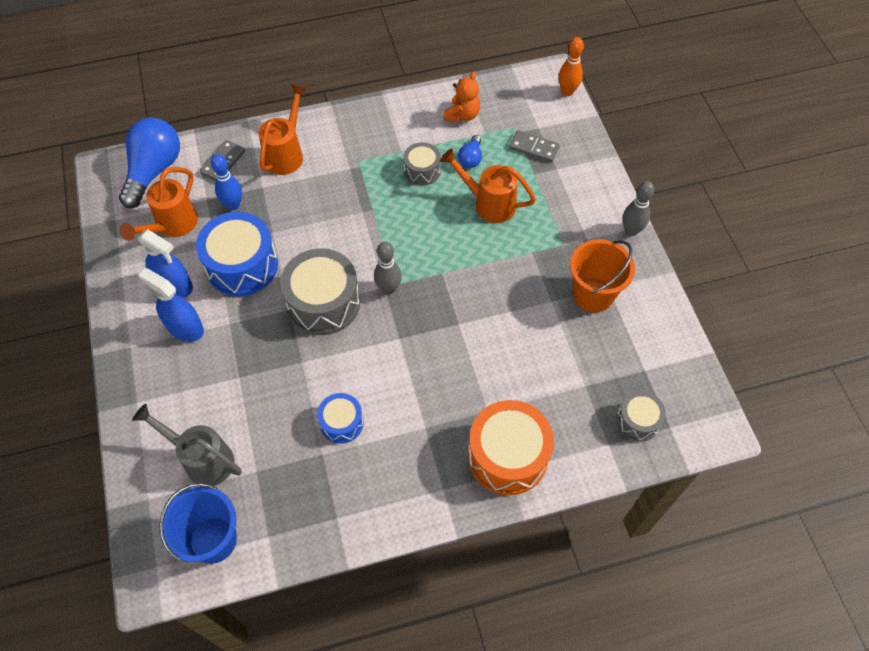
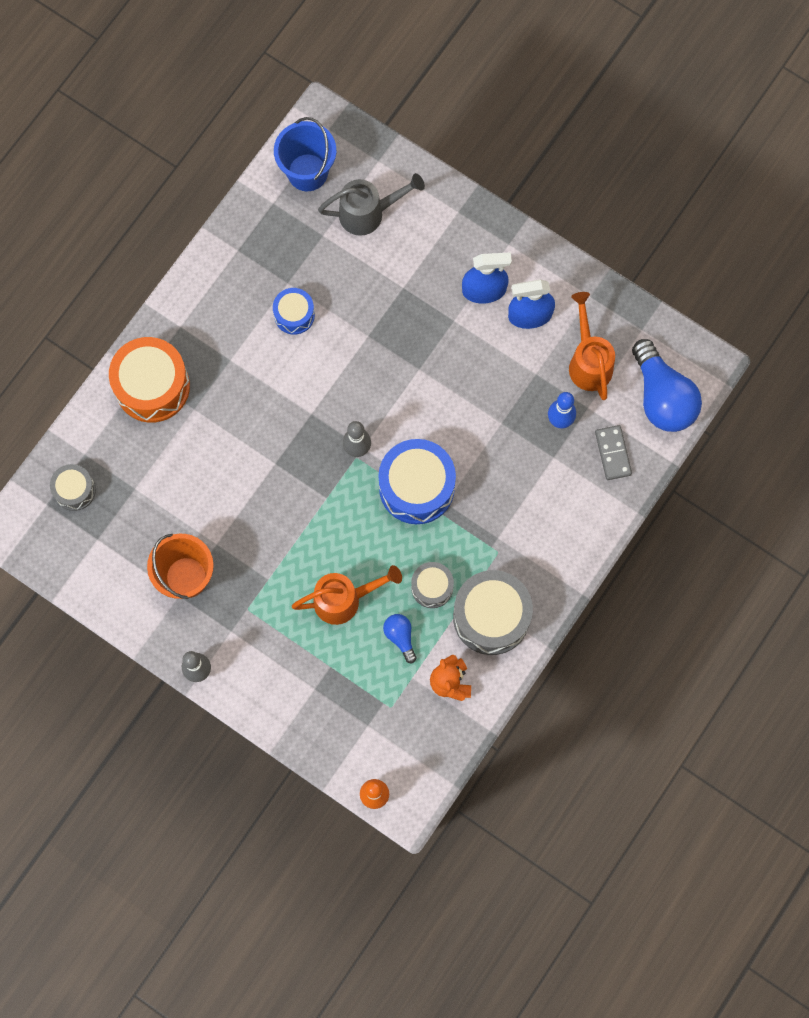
camera: 140 degrees right, 15 degrees up
blue drum [196,212,278,296] -> blue drum moved to [378,439,456,524]
orange watering can [259,84,306,175] -> none
grey drum [280,248,360,335] -> grey drum moved to [453,570,533,655]
grey domino [509,130,560,163] -> none

